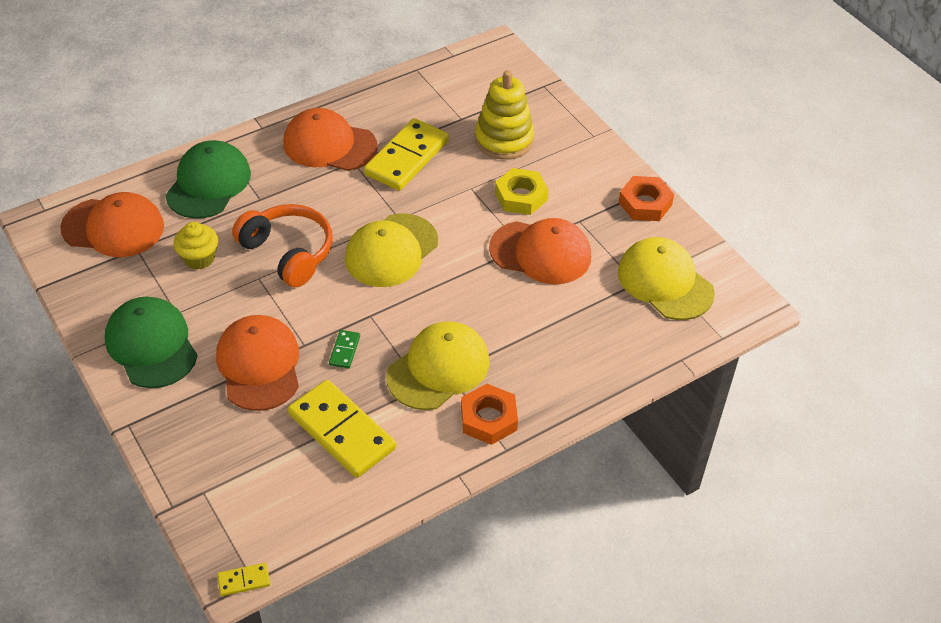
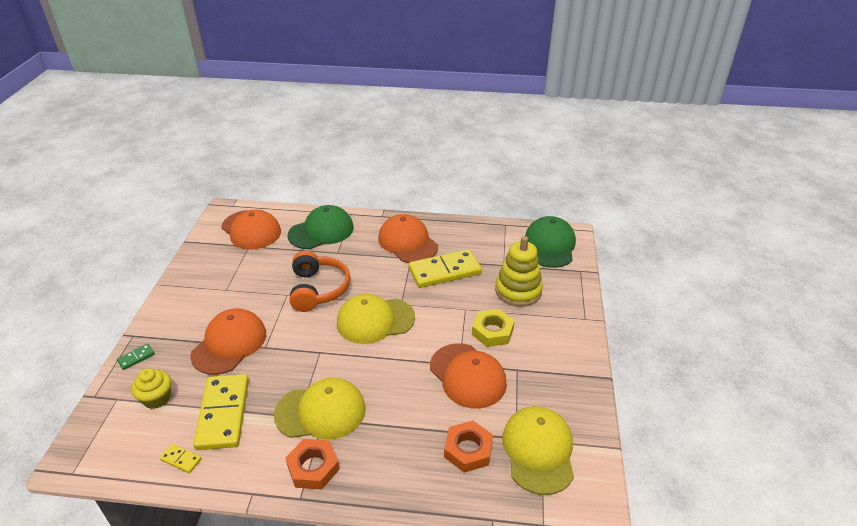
camera: 40 degrees right, 10 degrees down
green cap [105,297,198,388] -> green cap moved to [525,216,576,268]
yellow cupcake [174,222,218,270] -> yellow cupcake moved to [131,368,171,409]
yellow domino [217,563,270,596] -> yellow domino moved to [160,444,202,473]
green domino [329,330,360,368] -> green domino moved to [117,344,155,370]
orange nut [619,176,674,221] -> orange nut moved to [444,421,493,473]

